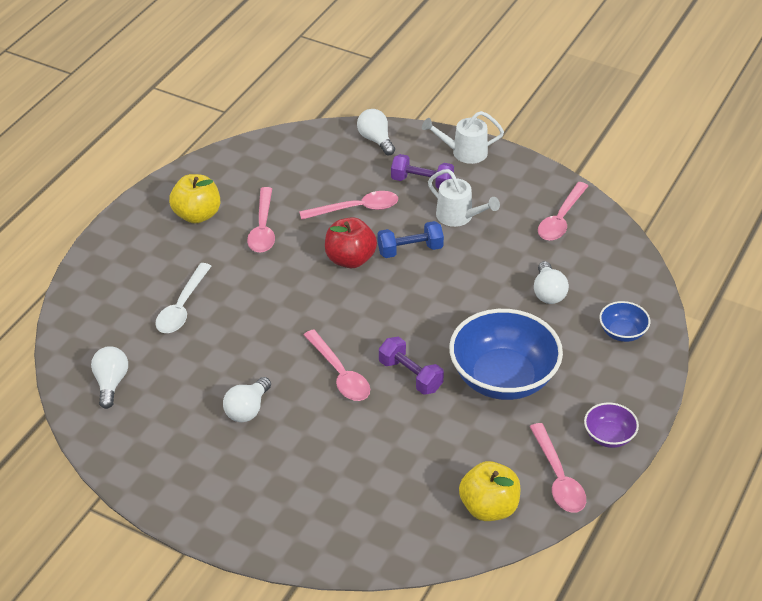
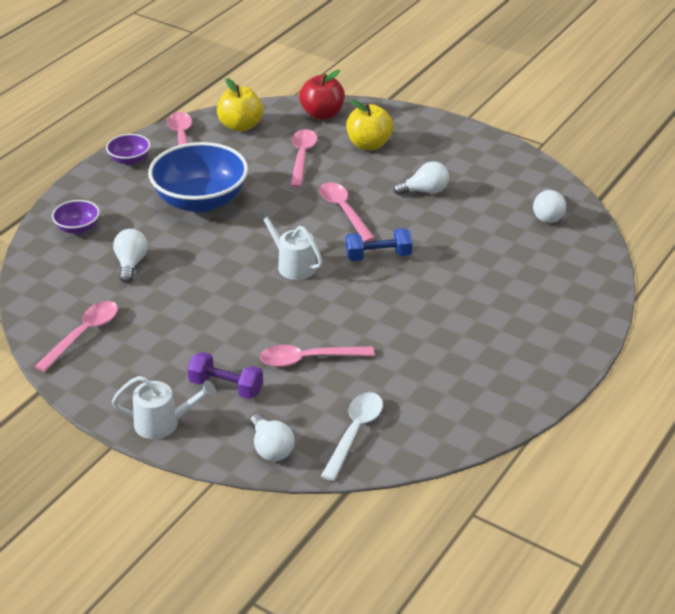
camera: 175 degrees left, 5 degrees down
white spoon [155,263,211,333] -> white spoon moved to [321,392,383,481]
yellow apple [169,174,220,223] -> yellow apple moved to [346,100,393,150]
white light bulb [223,377,271,422] -> white light bulb turned 45 degrees clockwise [393,161,449,195]
pink spoon [247,187,275,253] -> pink spoon moved to [290,129,317,188]
red apple [325,217,377,268] -> red apple moved to [299,70,345,120]
blue dumbbell [378,221,444,258] -> blue dumbbell moved to [346,228,412,261]
purple dumbbell [379,337,444,395] -> none
white watering can [428,169,500,227] -> white watering can moved to [256,208,323,280]
blue bowl [599,301,650,342] -> purple bowl [52,200,100,234]

